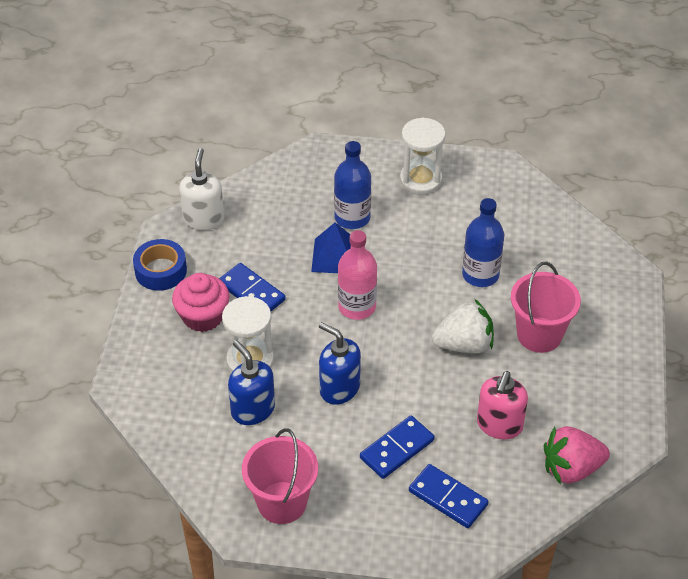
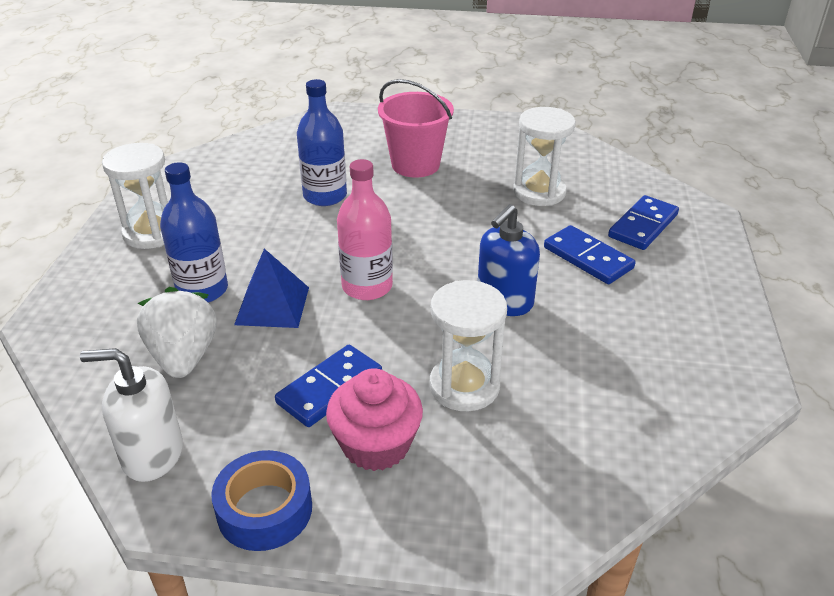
camera: 90 degrees left, 10 degrees down
blue soap dispenser [228,340,275,425] -> none
pink bucket [242,428,318,524] -> none
white strawberry [432,299,494,354] -> white strawberry moved to [137,287,217,378]
pink soap dispenser [477,371,528,440] -> white hourglass [513,107,576,206]
pink strawberry [544,426,610,485] -> none

